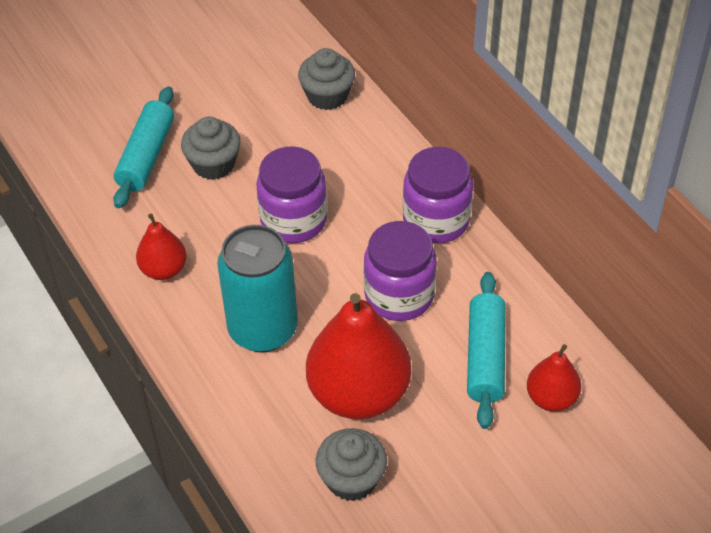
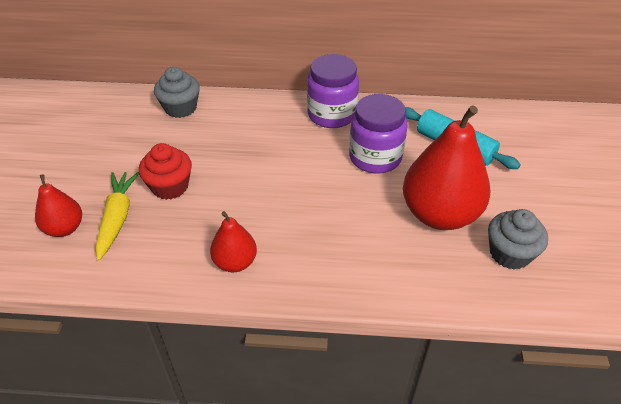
camera: 55 degrees left, 5 degrees down
turquoise rolling pin [113,86,174,208] -> yellow carrot [95,172,139,261]
grey cupcake [181,117,241,180] -> red cupcake [139,143,192,200]
turquoise can [217,225,298,352] -> none
purple jar [256,147,327,243] -> none
red pear [527,344,581,412] -> red pear moved to [35,174,82,237]

